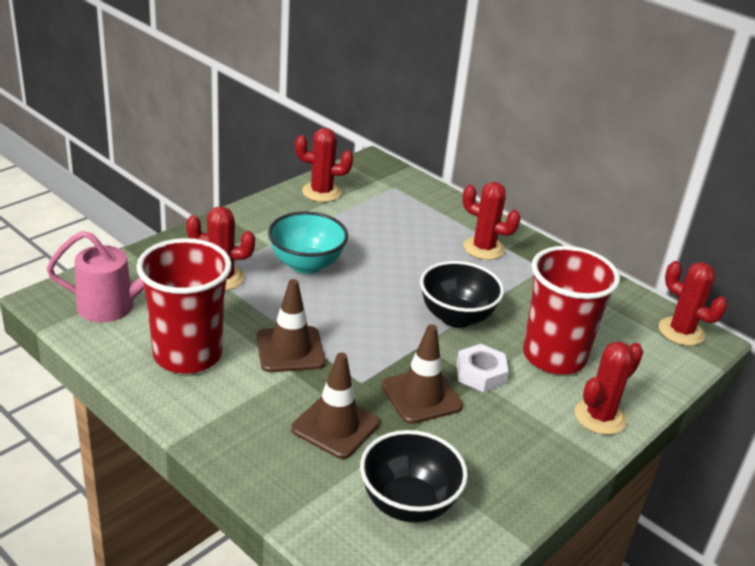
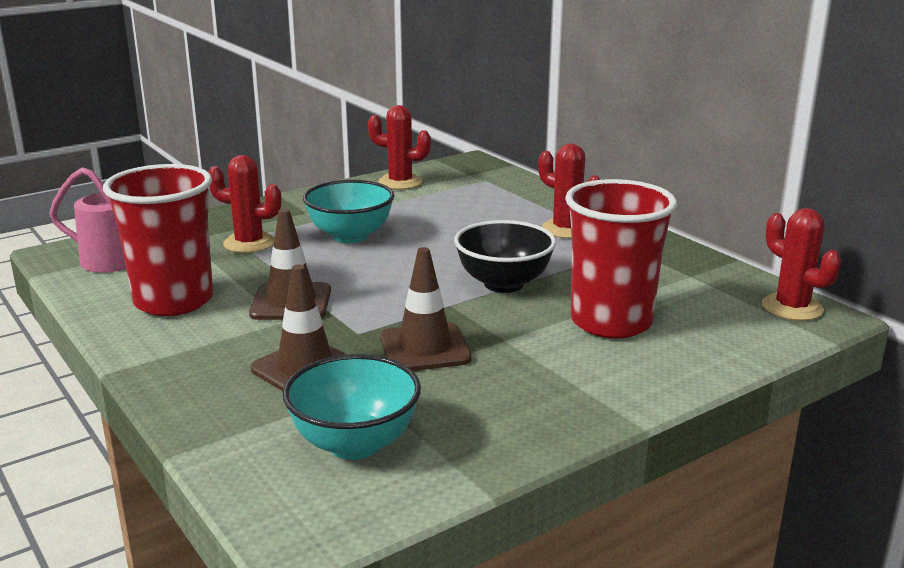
camera: 15 degrees right, 10 degrees down
black bowl [360,430,468,523] -> turquoise bowl [283,354,421,460]
white nut [457,344,509,392] -> none
red cactus [575,341,643,435] -> none

